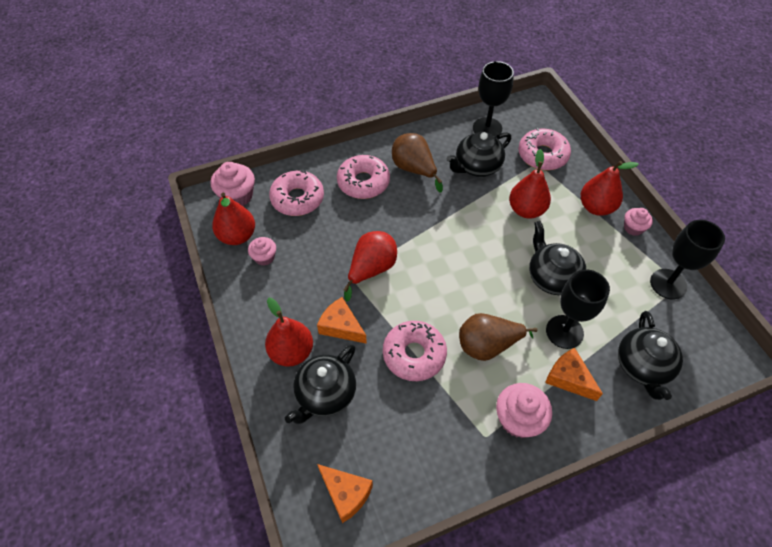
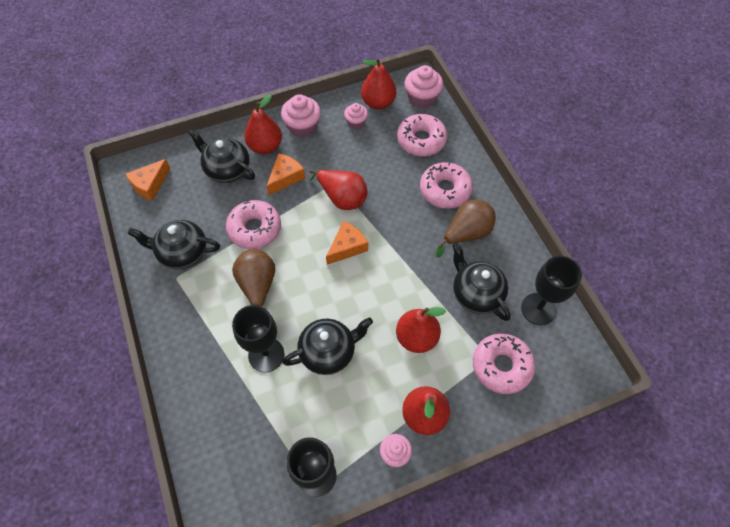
camera: 90 degrees right, 5 degrees up
pink cupcake [496,383,552,438] -> pink cupcake moved to [281,94,321,138]
orange cheese [545,348,603,401] -> orange cheese moved to [326,221,368,265]
black teapot [618,311,683,400] -> black teapot moved to [128,220,220,269]

